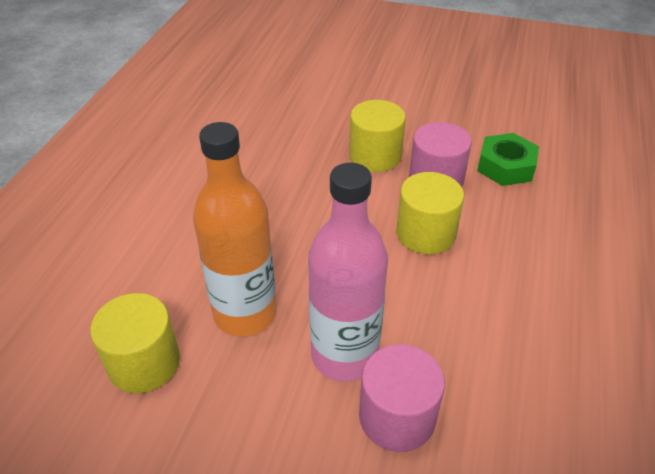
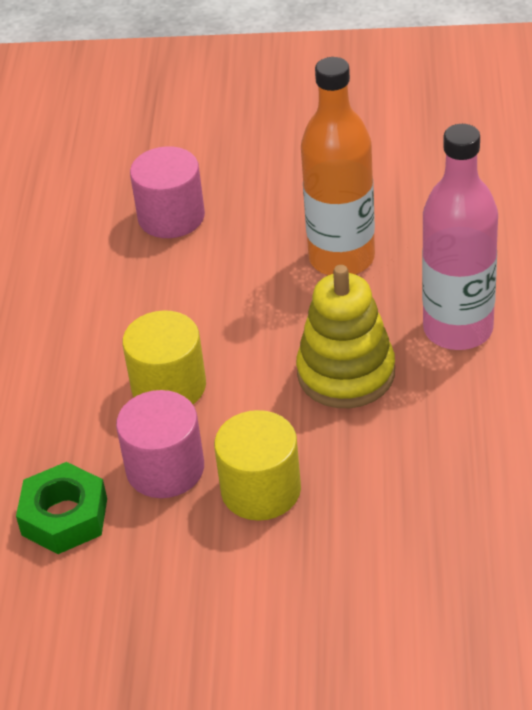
camera: 170 degrees right, 0 degrees up
yellow cylinder [90,293,180,393] -> none
pink bottle [308,163,388,382] -> pink bottle moved to [422,124,498,350]
none -> yellow stacking toy [296,265,395,408]

